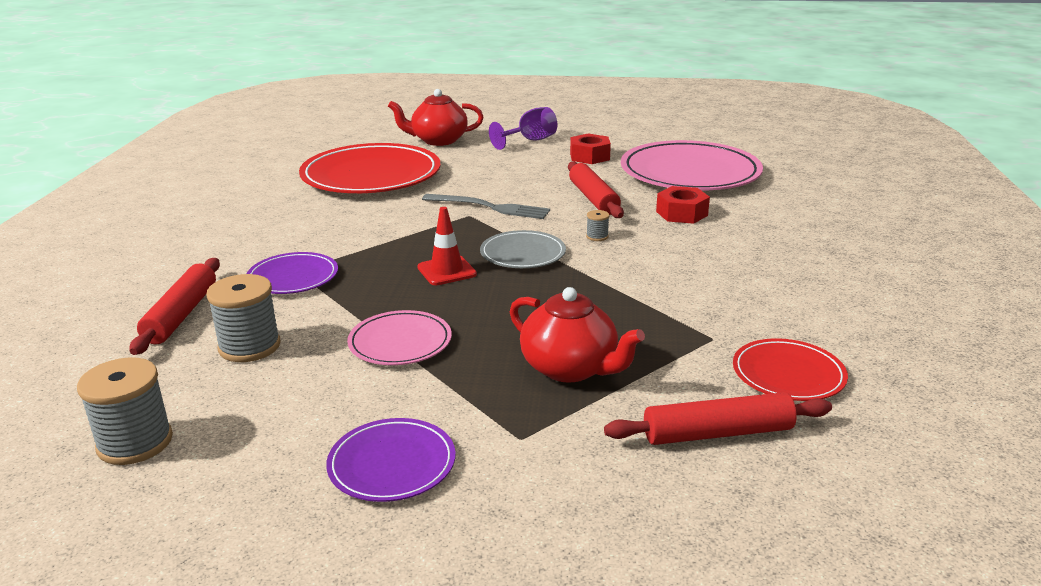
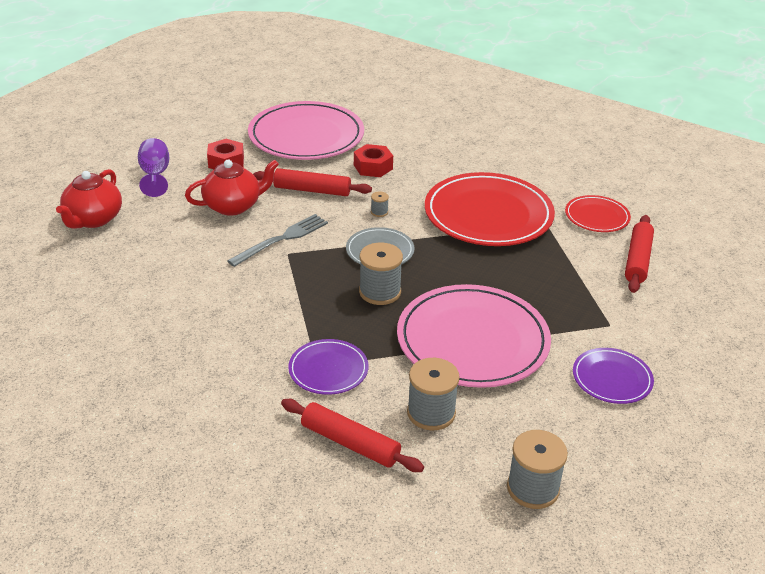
camera: 65 degrees left, 10 degrees up
red plate [299,143,441,193] -> red plate moved to [425,172,555,246]
pink plate [347,310,452,365] -> pink plate [397,284,551,388], size x1.99
red traffic cone [417,207,477,285] -> grey spool [359,243,403,305]
red teapot [510,287,645,383] -> red teapot moved to [185,160,279,216]

